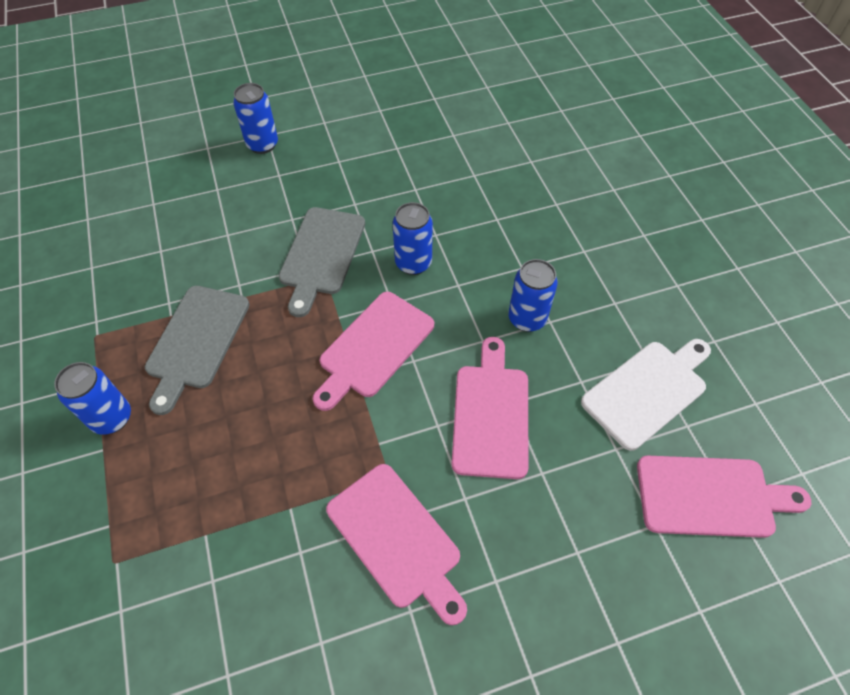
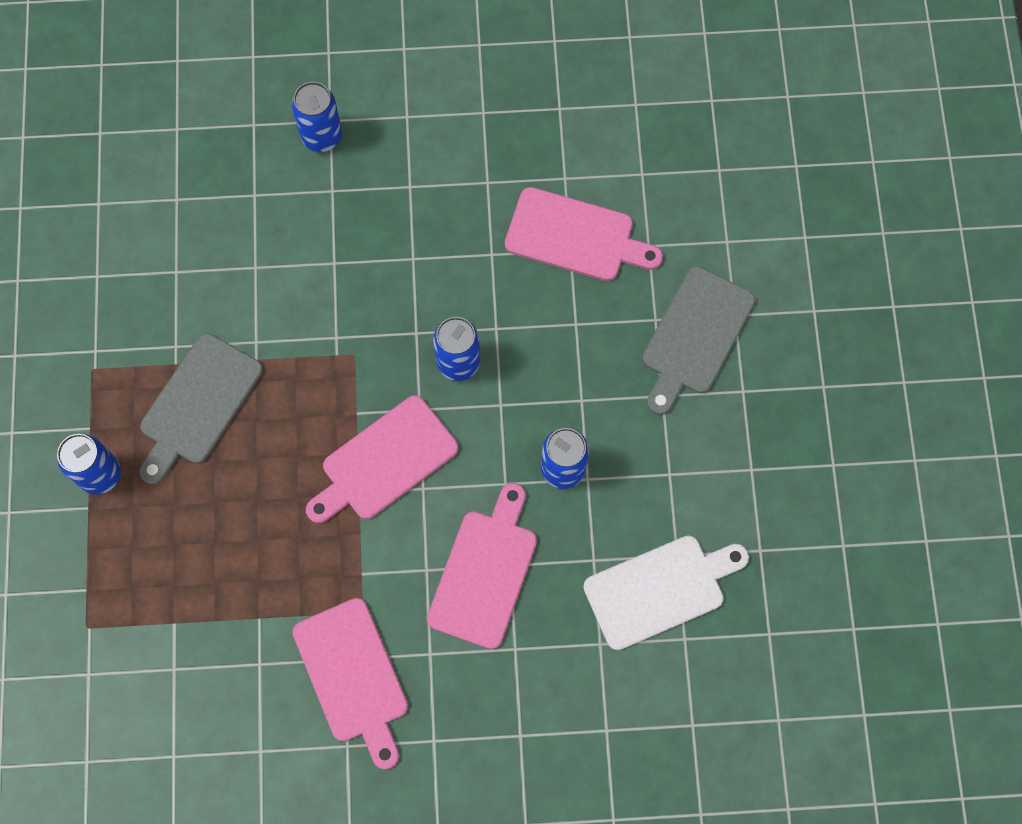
camera: 15 degrees right, 15 degrees up
grey cutting board [279,207,365,317] -> grey cutting board moved to [642,266,756,415]
pink cutting board [637,456,811,538] -> pink cutting board moved to [505,187,663,281]

